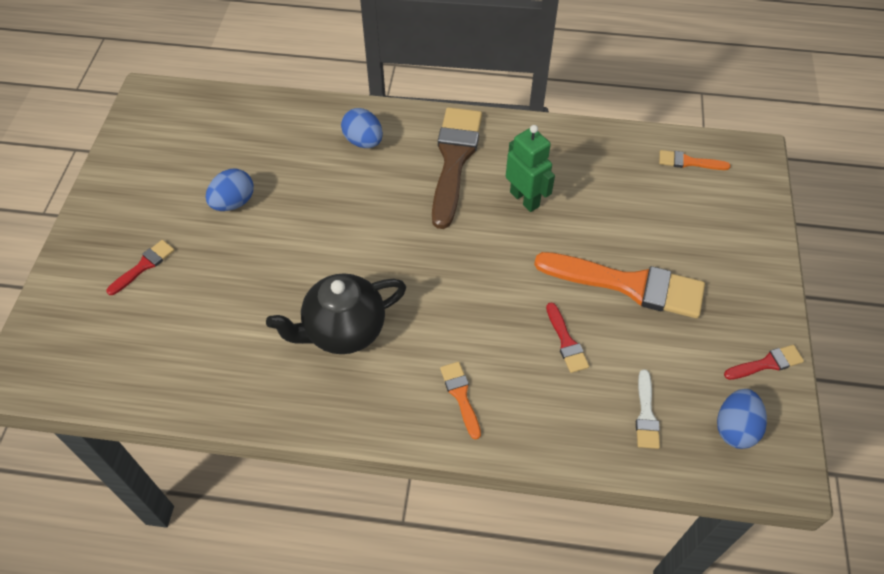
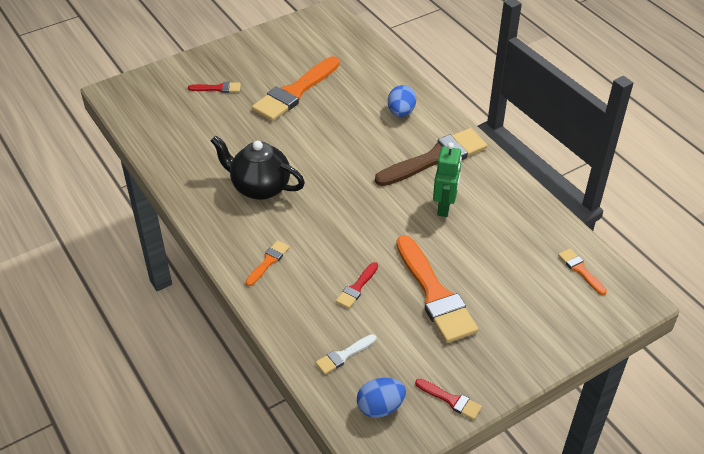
camera: 50 degrees right, 10 degrees down
blue egg [206,169,254,211] -> orange brush [252,56,340,121]

